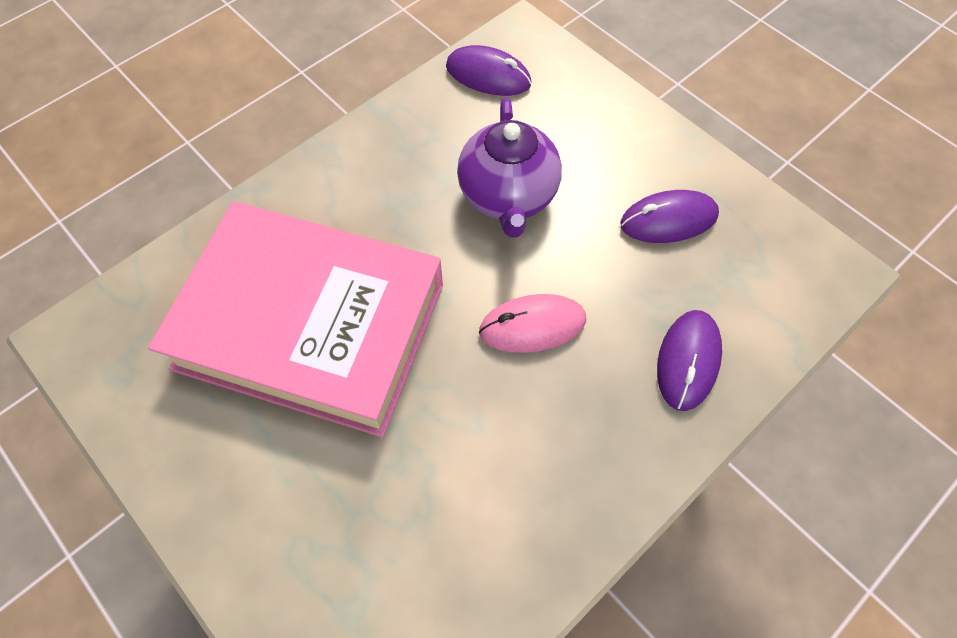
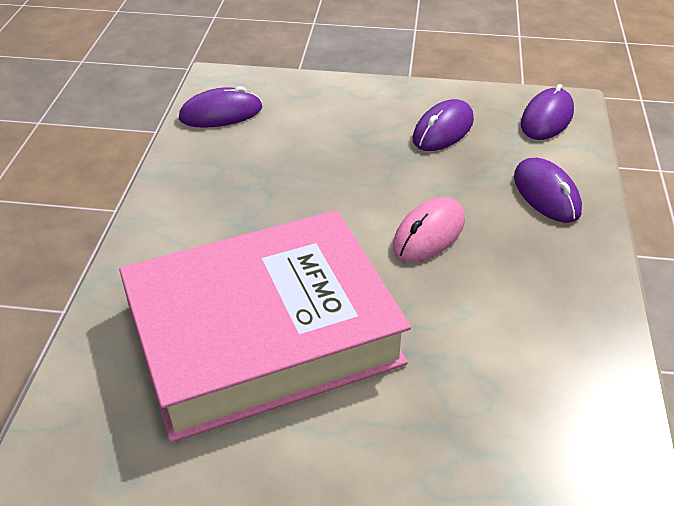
camera: 40 degrees left, 20 degrees down
purple teapot [457,97,562,238] -> none
none -> purple mouse [521,84,574,140]

